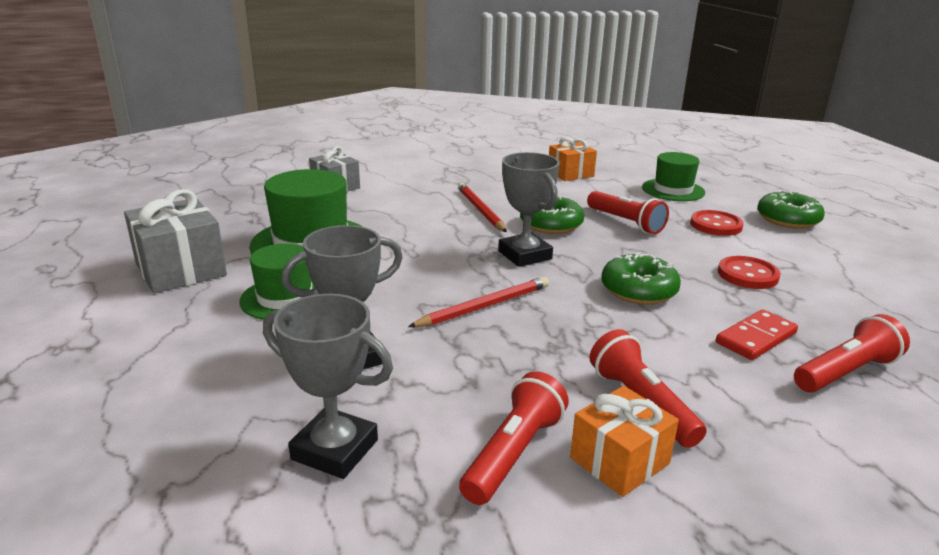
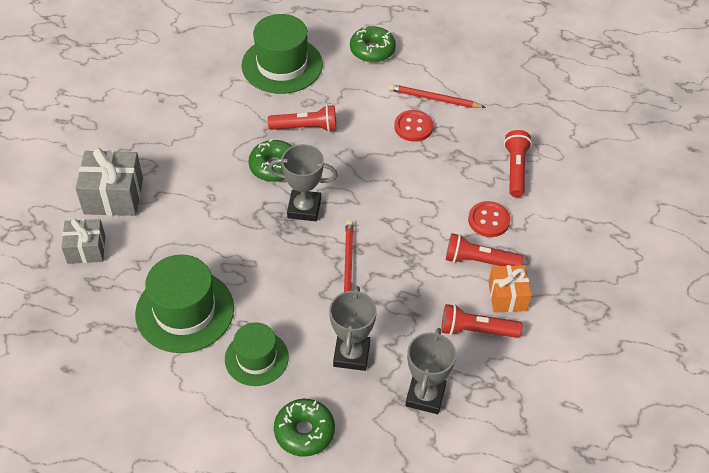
camera: 55 degrees left, 25 degrees up
grey gift [124,189,227,293] -> grey gift moved to [75,148,143,216]
grey trophy [263,294,393,479] -> grey trophy turned 45 degrees counterclockwise [405,328,456,414]
red pencil [458,183,507,232] -> red pencil moved to [388,84,486,108]
red flashlight [459,371,569,505] -> red flashlight turned 60 degrees counterclockwise [441,304,522,338]
orange gift [549,137,597,181] -> none
green donut [601,252,681,305] -> green donut moved to [274,399,335,457]
green hat [642,152,705,201] -> green hat [241,14,323,94], size x1.59
red button [690,210,743,236] -> red button moved to [468,201,511,237]
red domino [716,309,798,360] -> none

